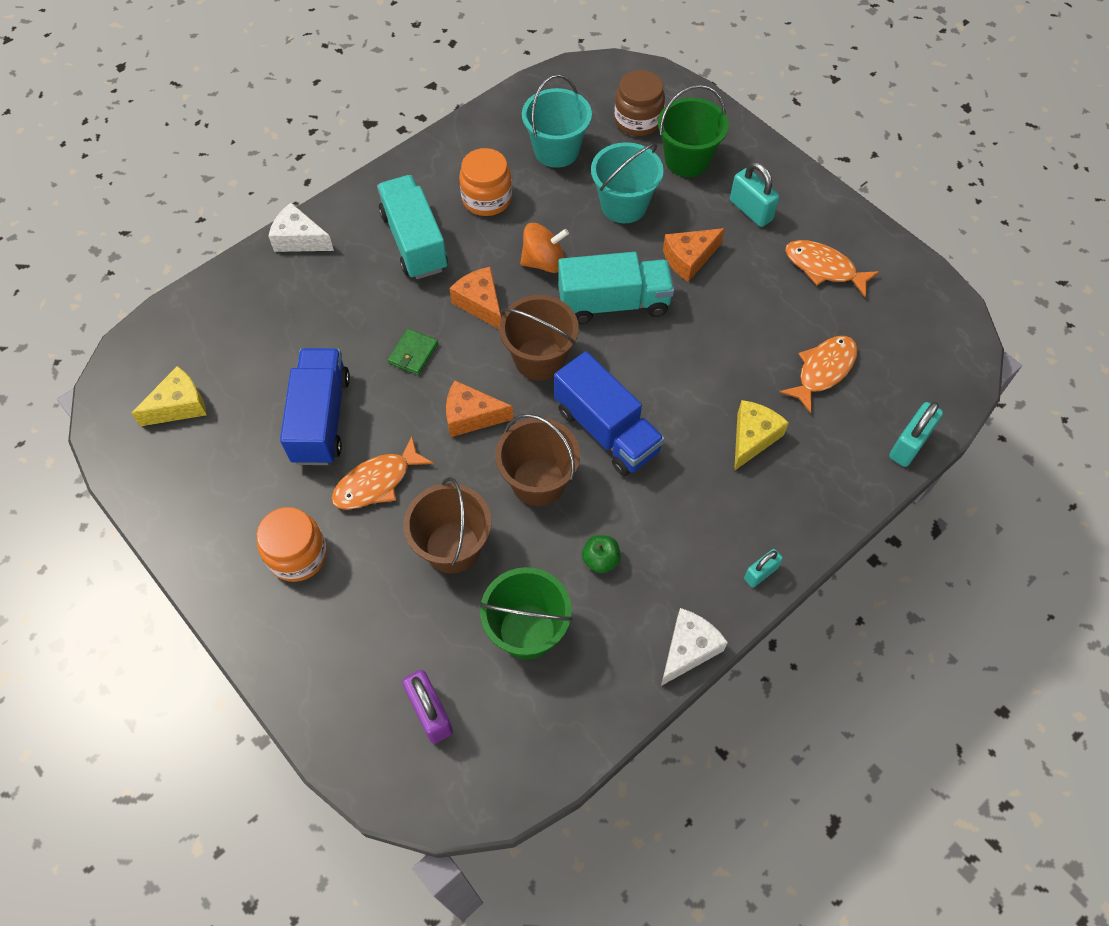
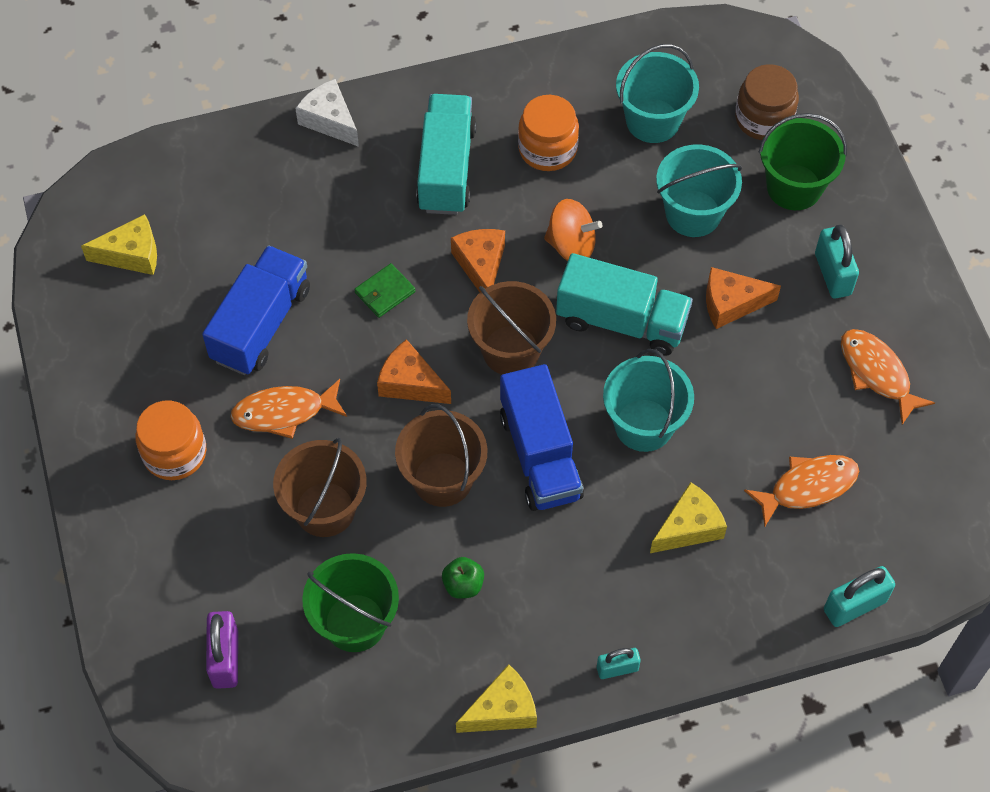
camera: 25 degrees right, 0 degrees up
white cheese [661,608,728,686] -> yellow cheese [456,664,537,733]
none -> turquoise bucket [603,349,694,452]

